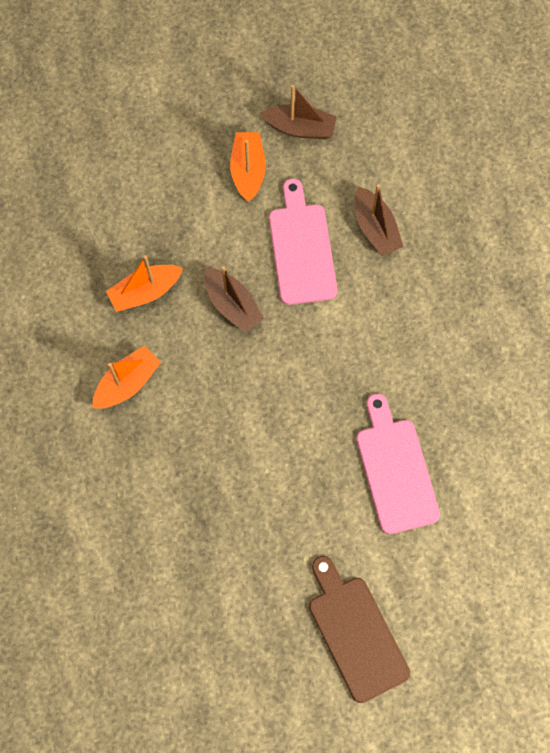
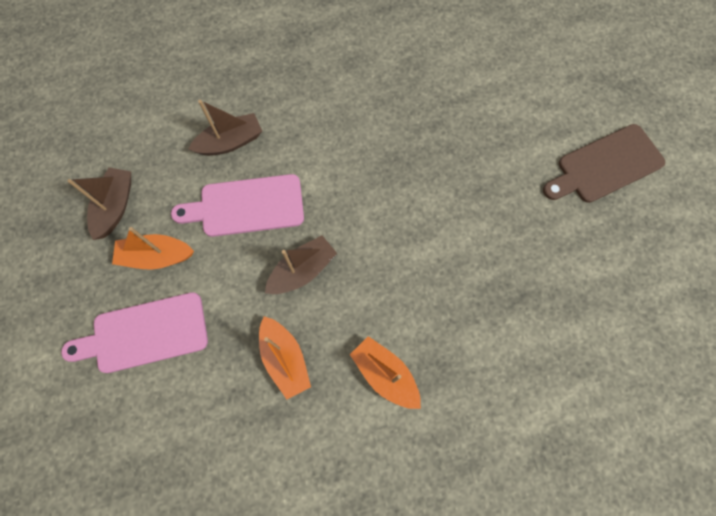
camera: 90 degrees left, 0 degrees up
pink cutting board [356,394,440,534] -> pink cutting board moved to [61,292,208,373]

